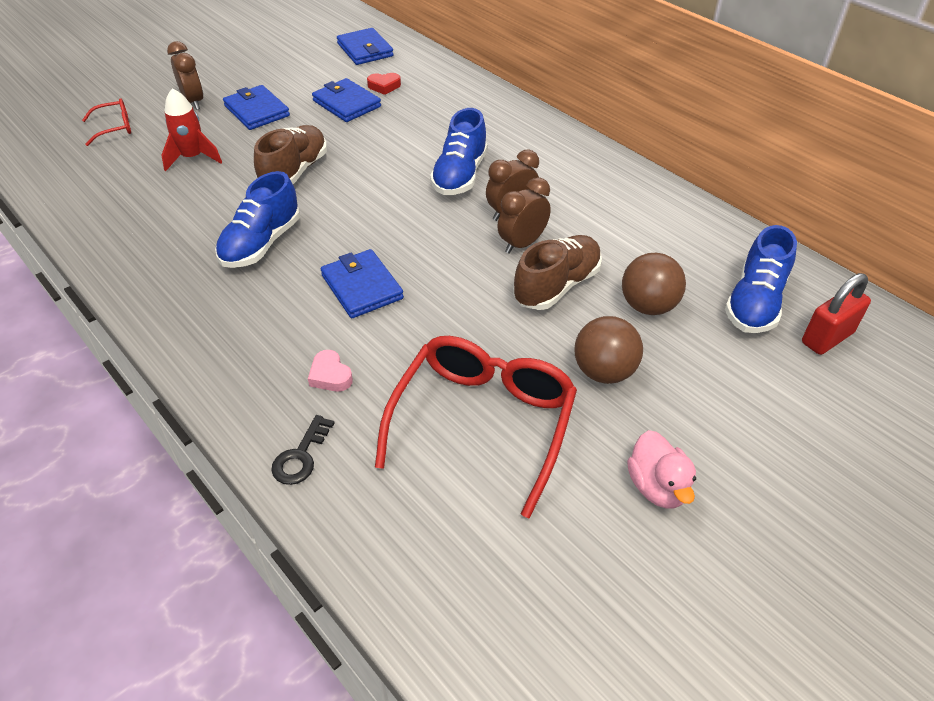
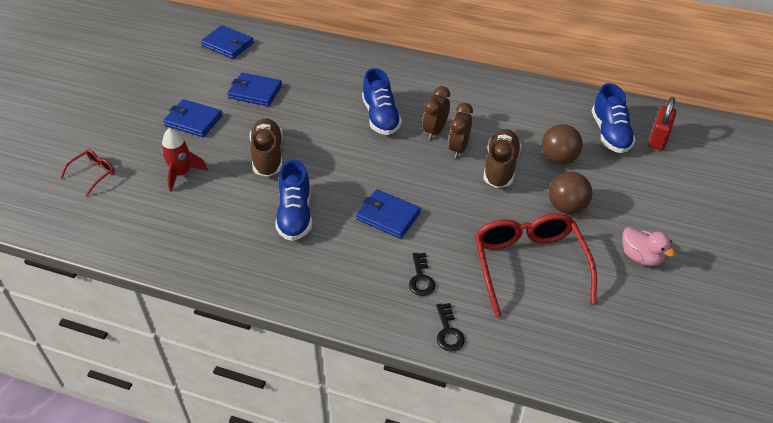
camera: 30 degrees left, 0 degrees up
brown clock [167,41,204,110] -> none
pink heart [308,350,353,392] -> black key [409,253,435,296]
red heart [367,73,401,95] -> none

